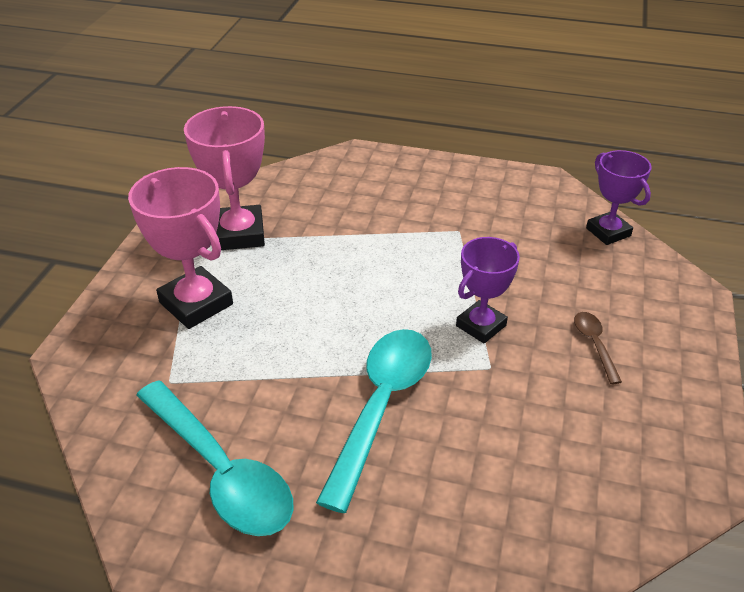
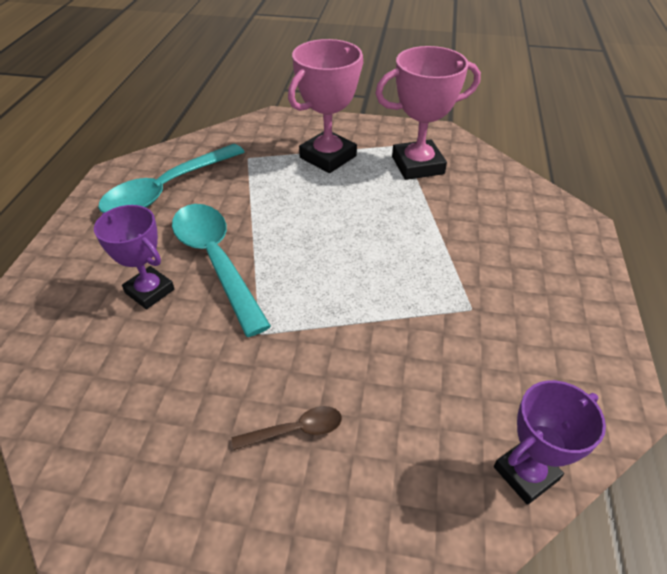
camera: 85 degrees right, 5 degrees up
turquoise spoon [316,329,432,513] -> turquoise spoon turned 135 degrees counterclockwise [172,204,271,337]
purple trophy [456,237,520,343] -> purple trophy moved to [94,205,174,309]

